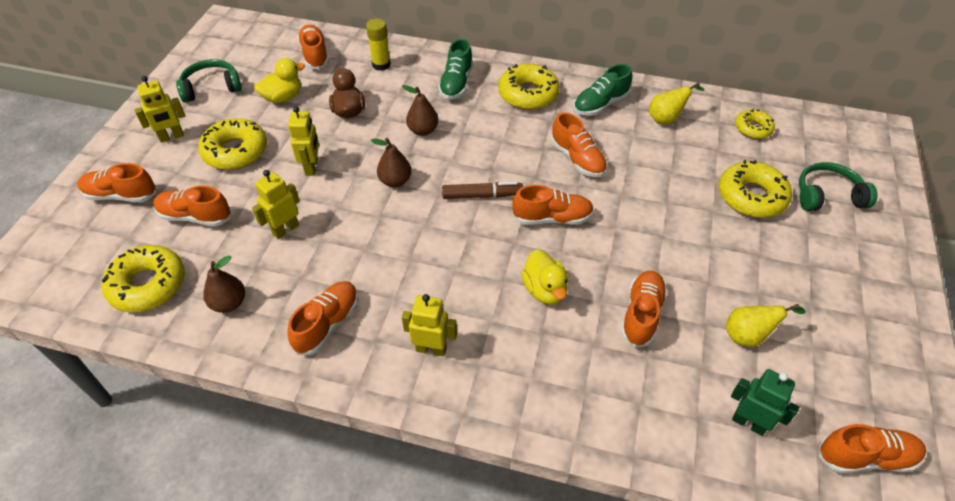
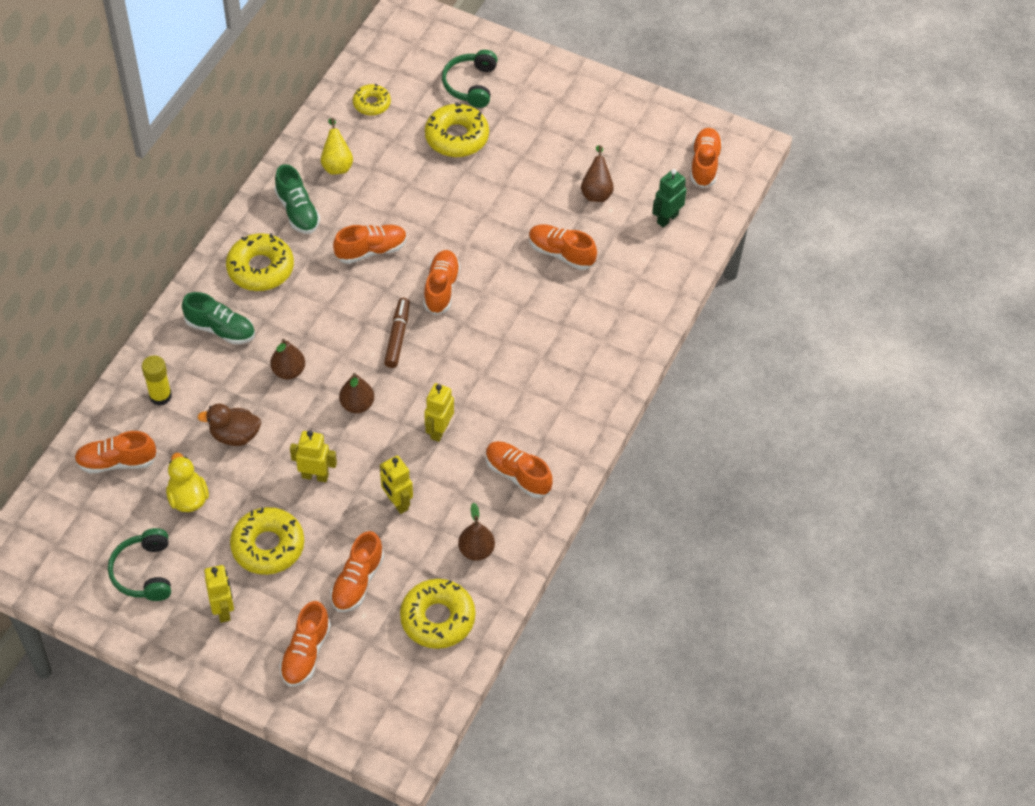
camera: 80 degrees left, 5 degrees up
yellow robot [402,294,457,357] -> yellow robot moved to [424,383,454,442]
yellow duck [521,250,568,305] -> none
yellow pear [726,304,805,347] -> brown pear [581,145,614,202]

